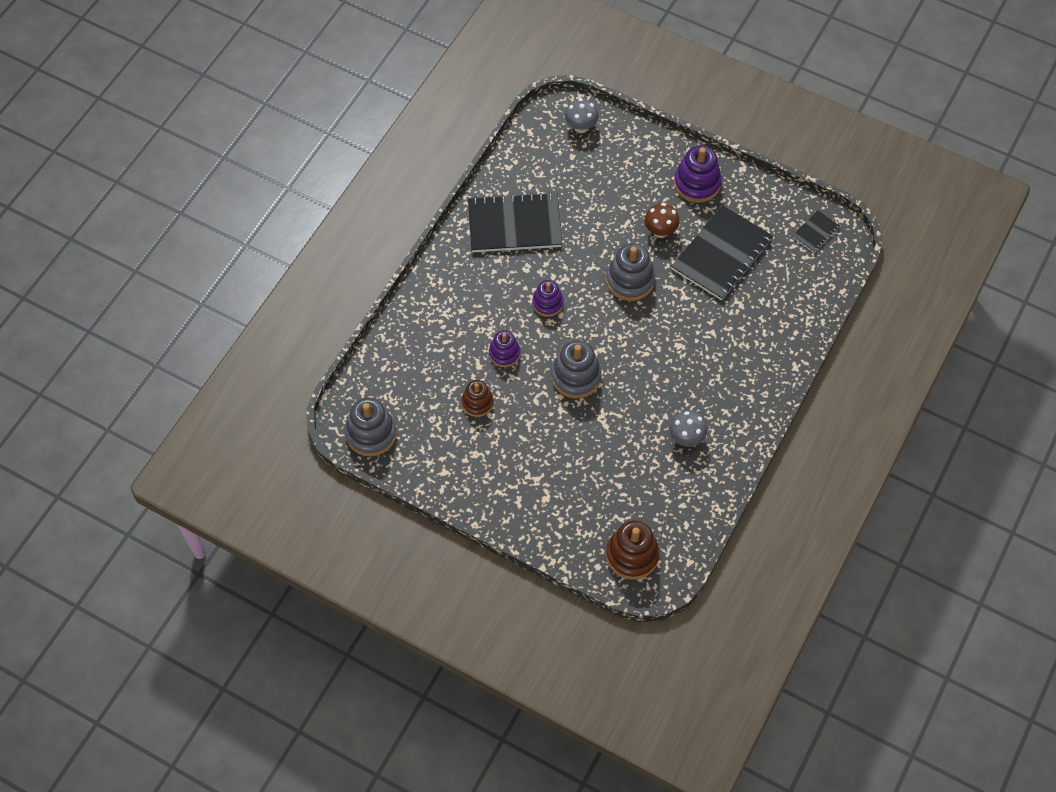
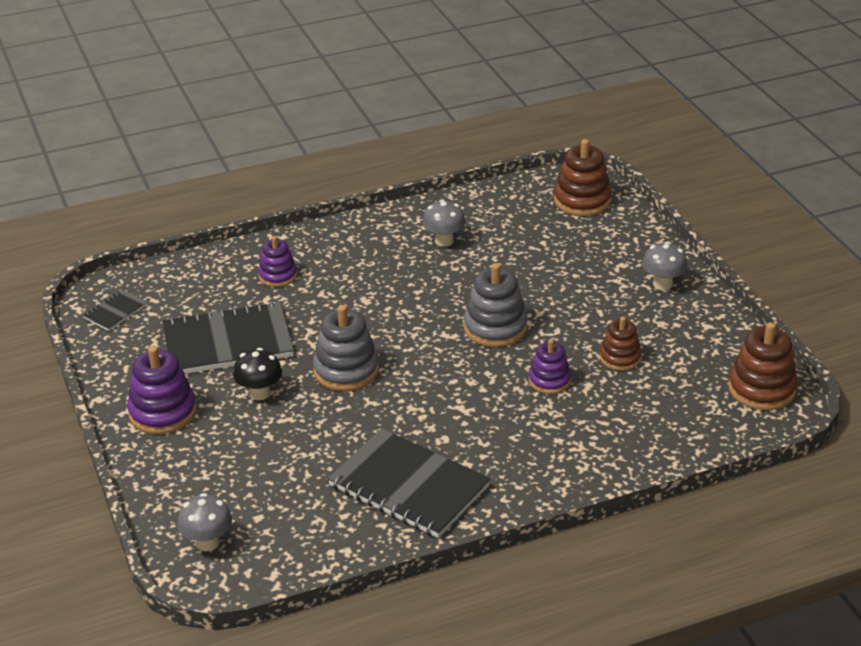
camera: 140 degrees left, 25 degrees down
grey stacking toy [345,398,397,456] -> brown stacking toy [728,322,798,410]
purple stacking toy [532,280,564,317] -> purple stacking toy moved to [258,236,297,287]
brown mushroom [644,203,680,238] -> black mushroom [233,348,282,400]
black notebook [792,210,840,253] -> black notebook turned 45 degrees counterclockwise [83,289,147,331]
none -> grey mushroom [642,241,687,290]

